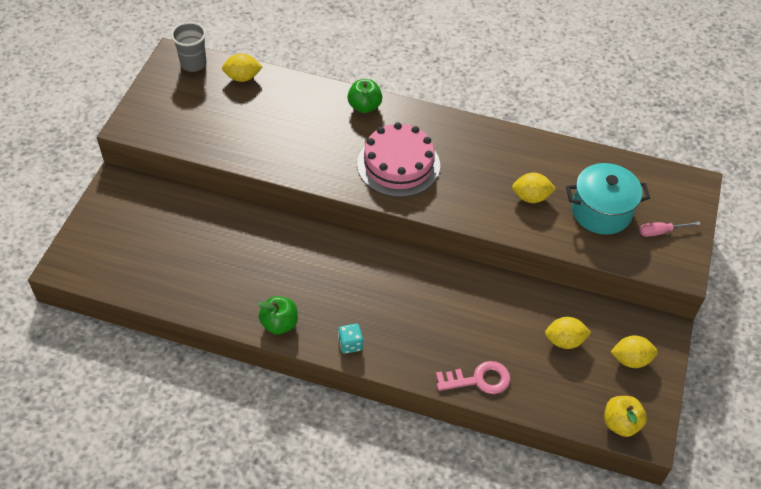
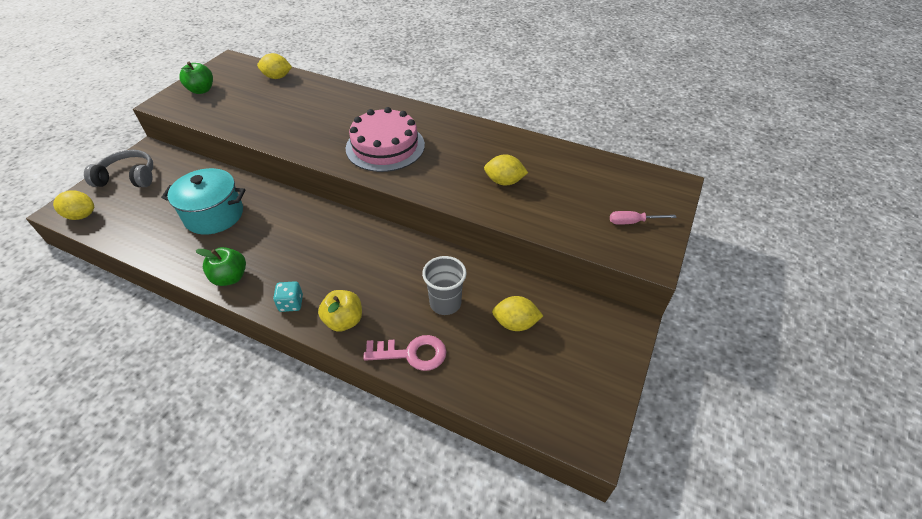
camera: 10 degrees right, 5 degrees down
grey cup [171,22,206,72] -> grey cup moved to [422,256,466,315]
green apple [347,79,382,113] -> green apple moved to [179,62,213,94]
turquoise pot [566,163,650,235] -> turquoise pot moved to [161,168,246,235]
yellow apple [604,396,647,437] -> yellow apple moved to [318,290,362,332]
yellow lemon [611,335,658,368] -> yellow lemon moved to [53,191,94,220]
none -> grey headphones [84,150,153,187]

